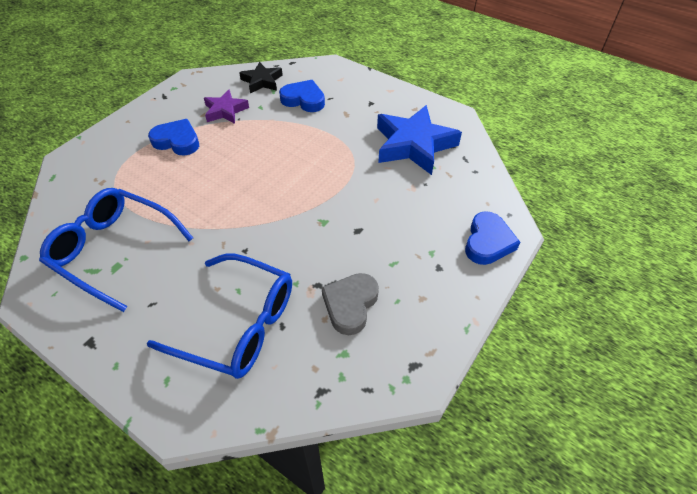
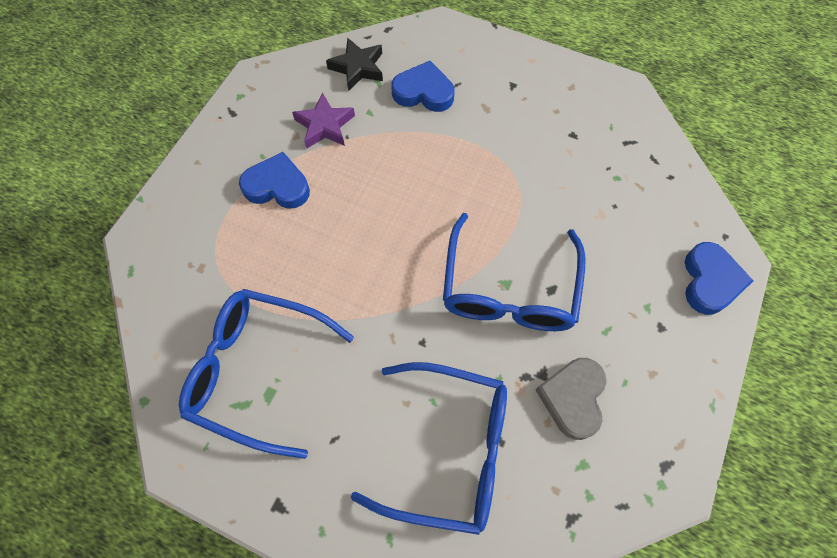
camera: 10 degrees left, 15 degrees up
blue star [377,105,462,175] -> none
none -> blue glasses [443,213,586,331]

